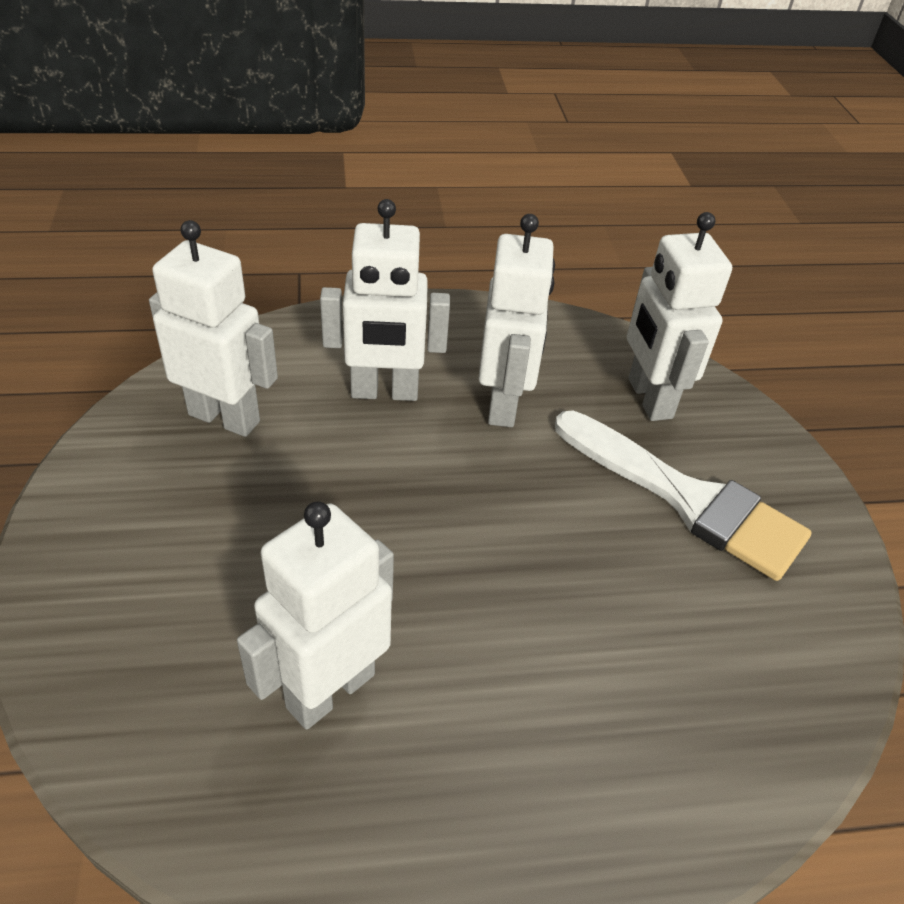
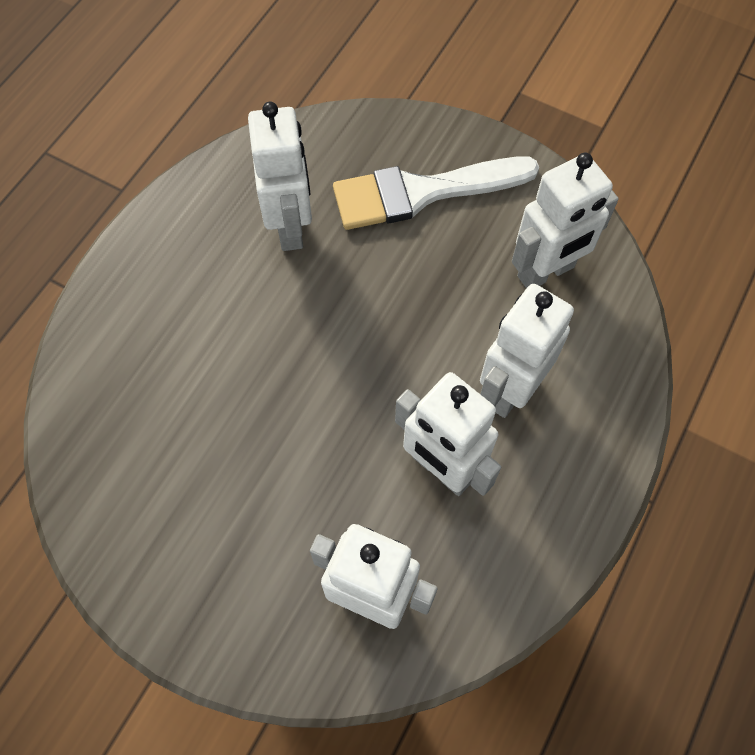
camera: 130 degrees right, 20 degrees up
white brush [555,410,812,581] -> white brush moved to [333,156,539,230]

